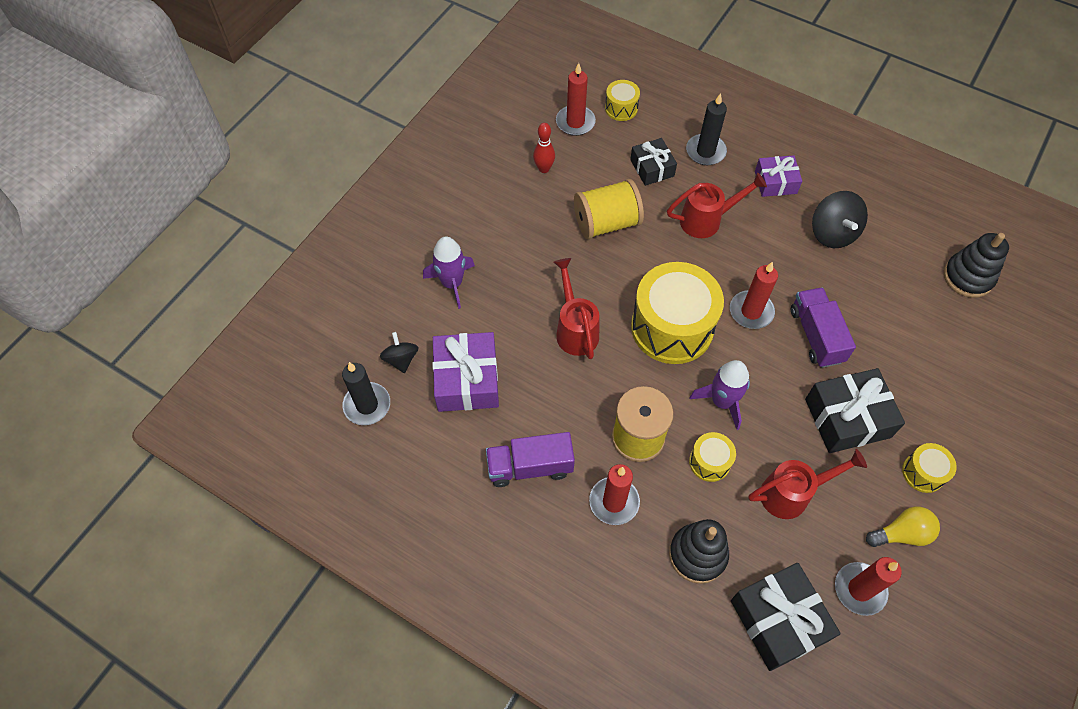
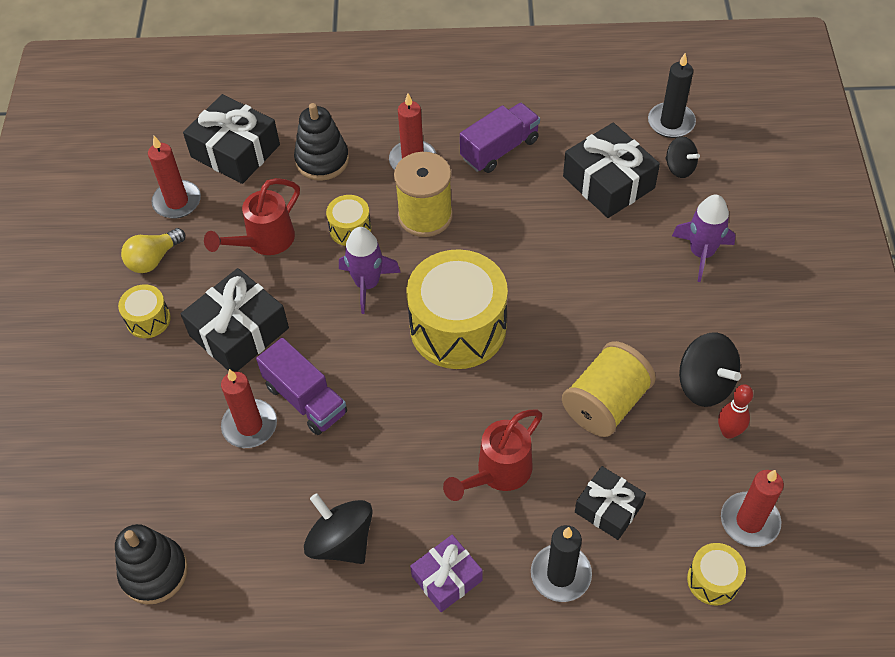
camera: 150 degrees right, 5 degrees down
purple gift [432,332,499,412] -> black gift [563,123,660,218]
red watering can [554,258,599,359] -> none
red candle [730,262,778,329] -> red candle moved to [221,369,277,448]
none -> black spinning top [679,332,741,407]

